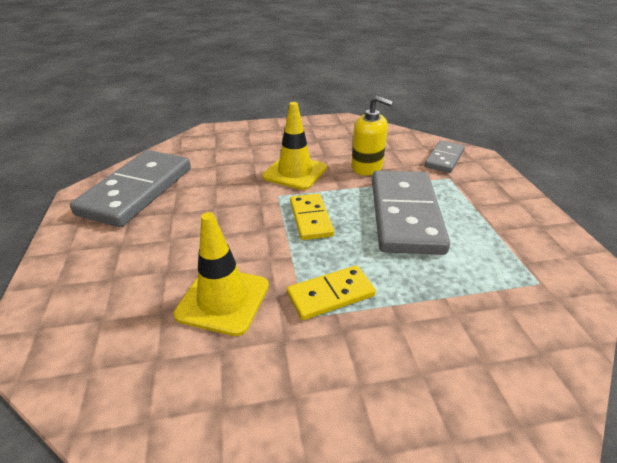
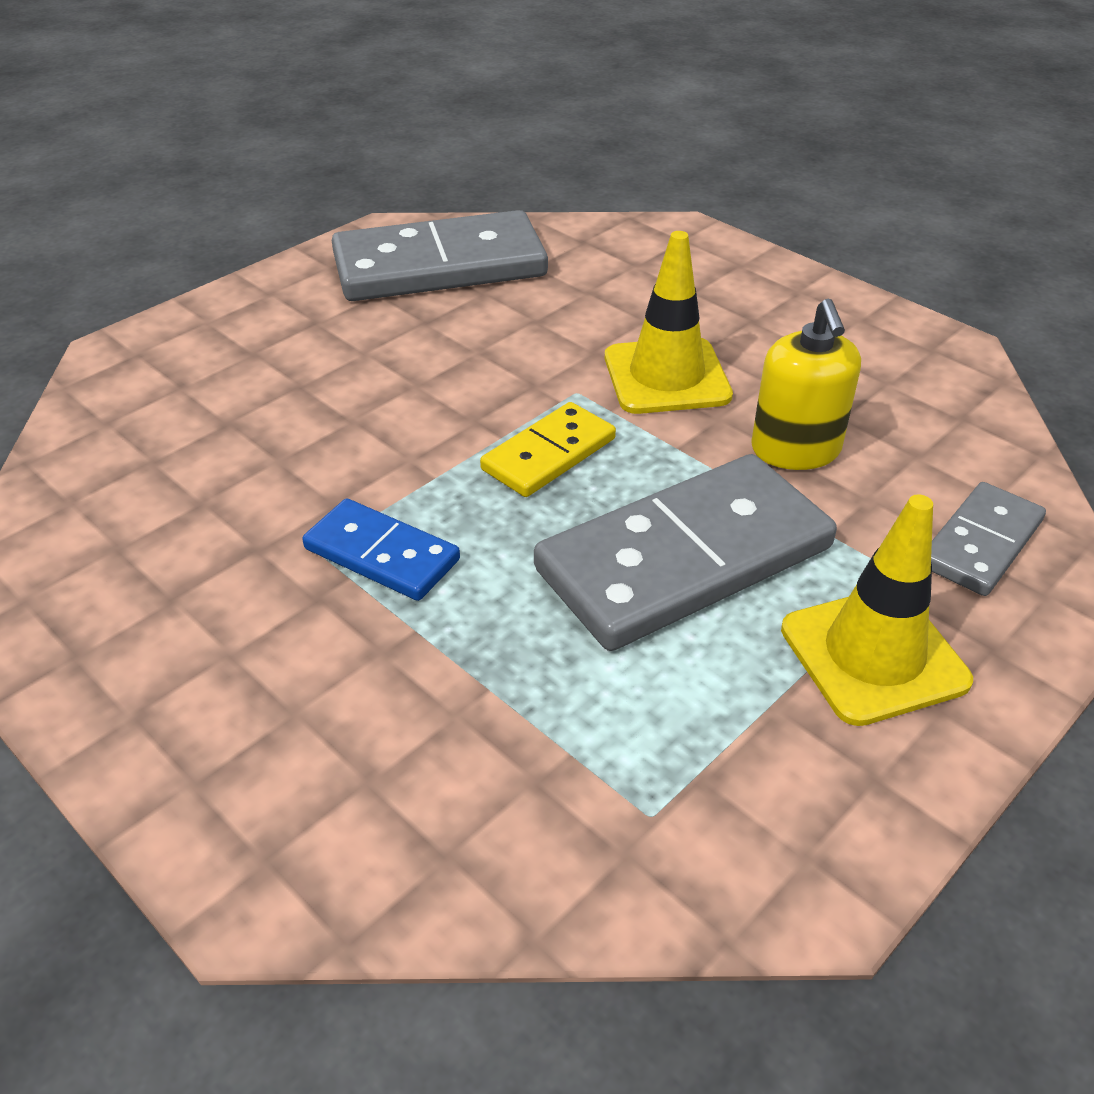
camera: 55 degrees right, 5 degrees up
yellow traffic cone [174,212,269,336] -> yellow traffic cone moved to [781,494,973,726]
yellow domino [287,265,376,320] -> blue domino [302,498,460,601]
grey domino [425,140,465,173] -> grey domino turned 45 degrees counterclockwise [931,482,1046,596]

